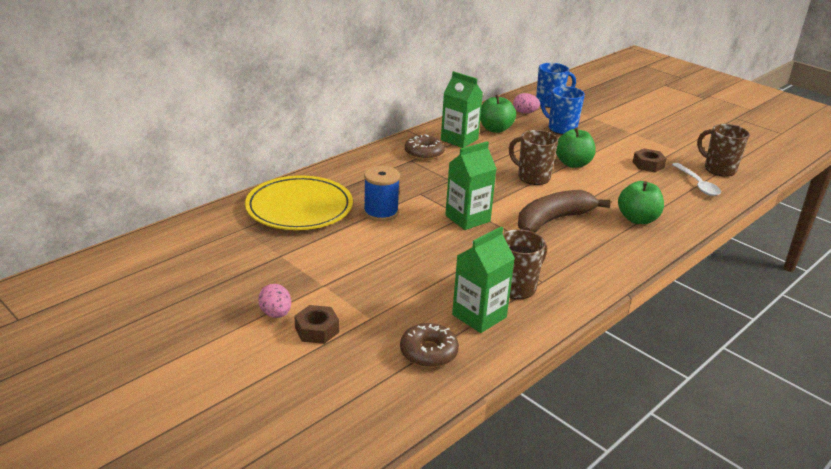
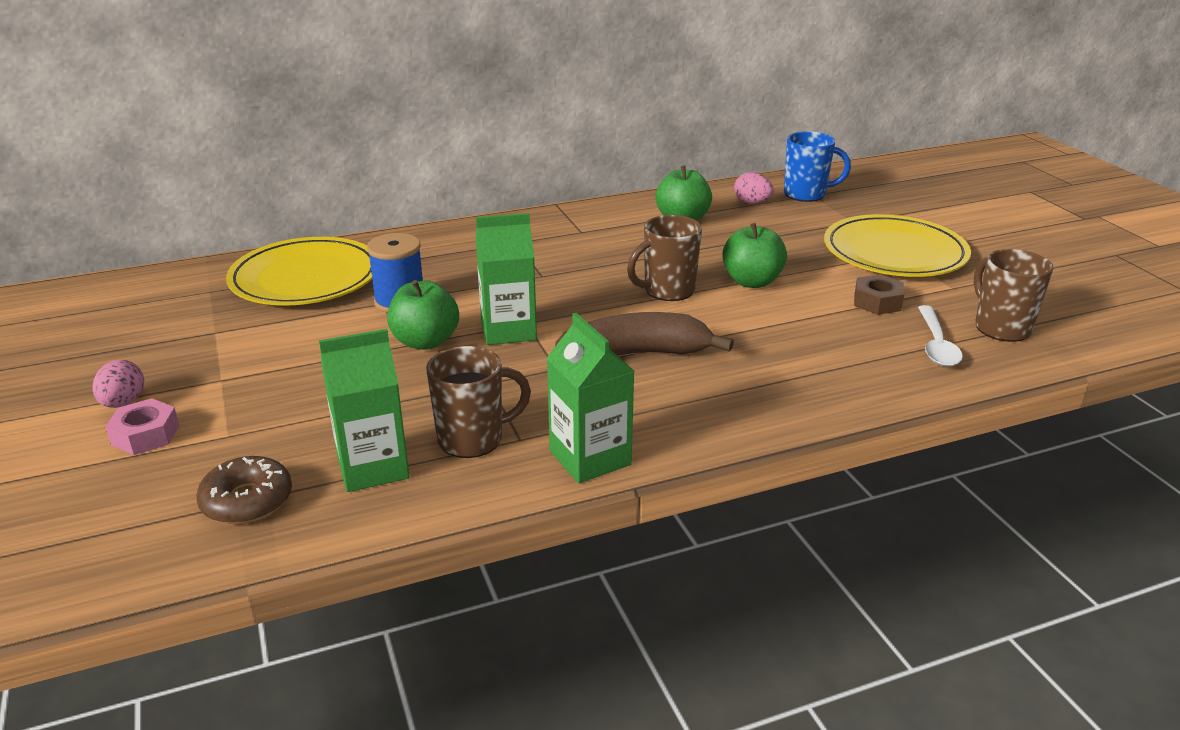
camera: 25 degrees right, 0 degrees up
brown nut [294,305,339,344] -> pink nut [105,398,180,455]
brown donut [405,134,445,160] -> none
green carton [441,71,483,148] -> green carton moved to [547,313,634,483]
brown mug [509,130,558,185] -> brown mug turned 90 degrees counterclockwise [627,215,702,301]
blue mug [541,86,585,135] -> none
green apple [618,181,664,224] -> green apple moved to [387,280,459,350]
none -> yellow plate [824,214,971,277]

